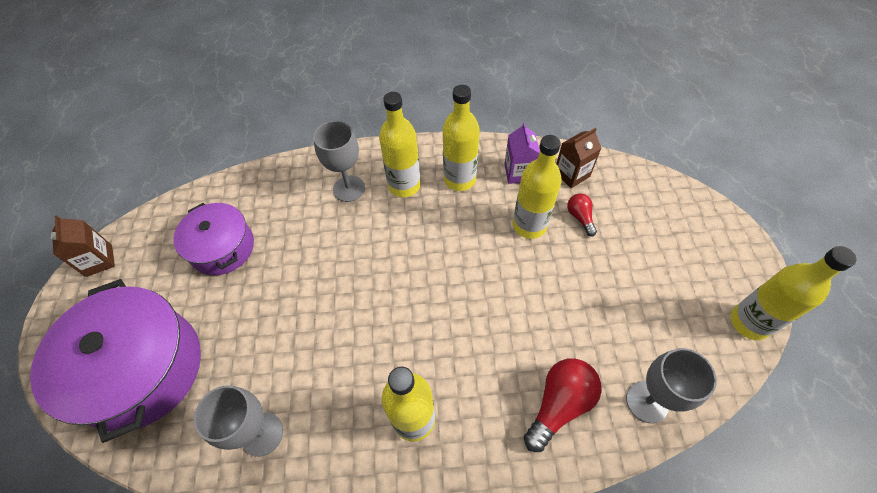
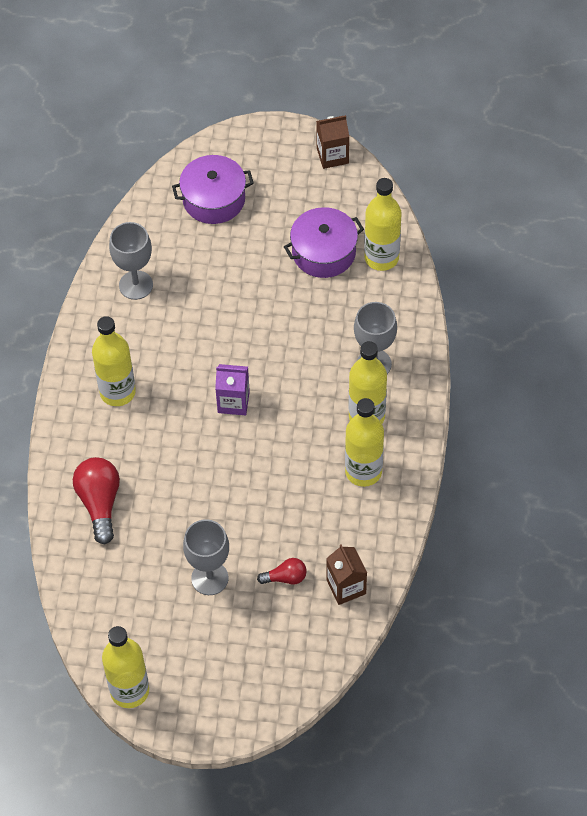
camera: 100 degrees right, 0 degrees up
purple pot [30,279,201,443] -> purple pot [172,155,254,224], size x0.60
purple carton [504,122,540,184] -> purple carton moved to [215,364,250,415]
yellow bottle [513,135,562,239] -> yellow bottle moved to [364,178,402,271]
red light bulb [524,358,602,452] -> red light bulb turned 150 degrees counterclockwise [73,457,120,544]
grey goblet [626,348,717,423] -> grey goblet moved to [183,519,229,595]

